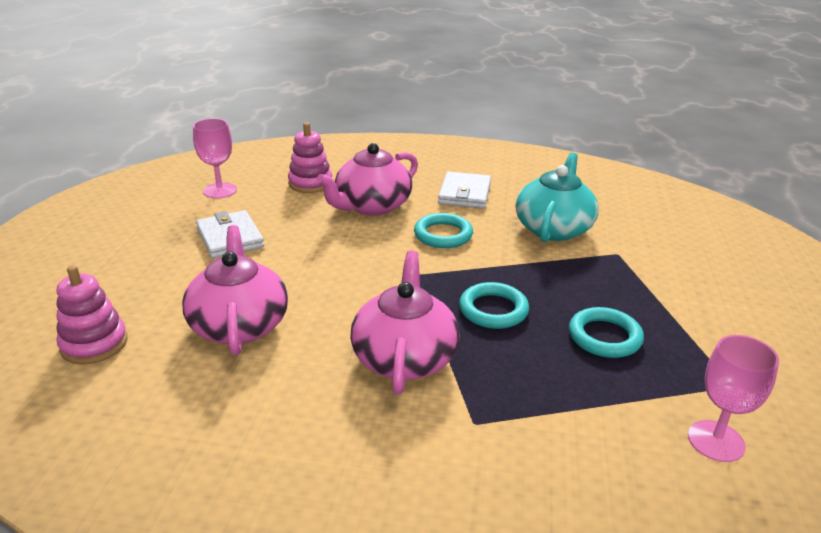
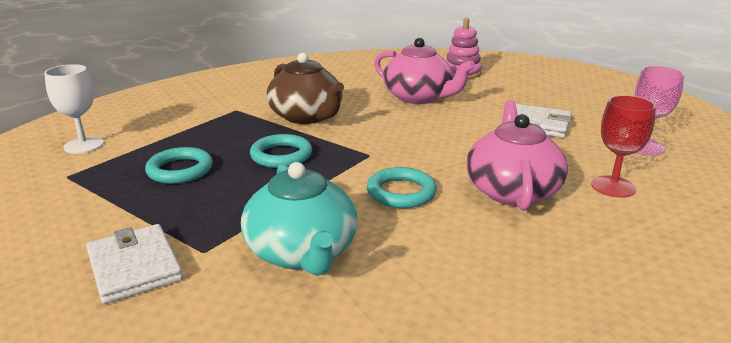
camera: 140 degrees right, 5 degrees down
pink stacking toy [288,122,332,193] -> red goblet [591,95,656,198]
pink teapot [350,251,460,394] -> brown teapot [266,53,344,124]
white wallet [438,171,491,209] -> white wallet moved to [86,224,183,304]
pink goblet [688,335,779,462] -> white goblet [44,64,104,154]

